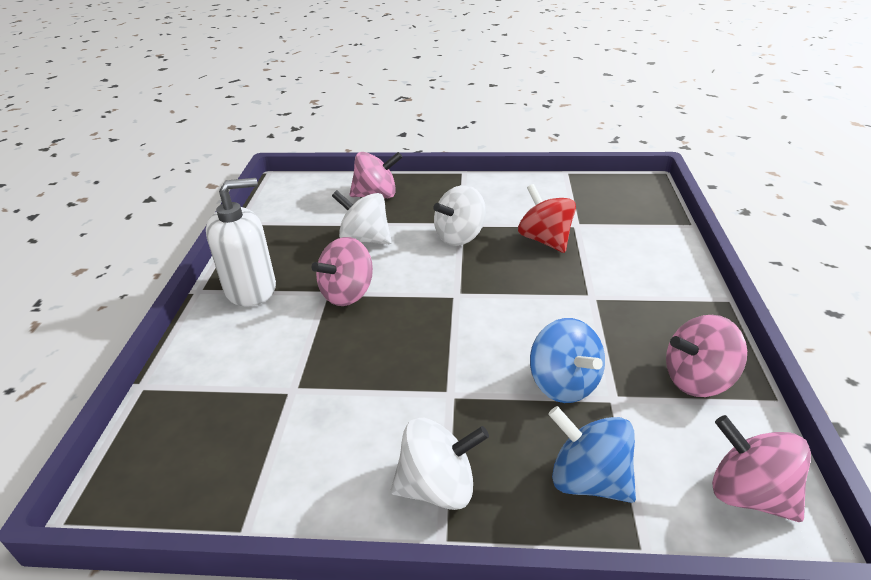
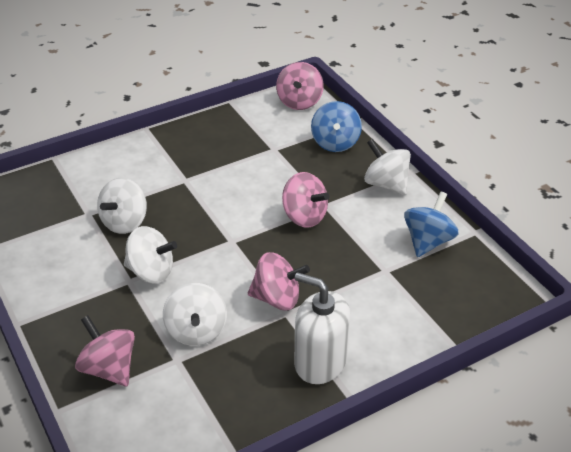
camera: 125 degrees left, 5 degrees up
red spinning top [518,184,576,253] -> white spinning top [97,178,147,234]
blue spinning top [530,318,605,403] -> blue spinning top moved to [404,192,458,257]
pink spinning top [666,315,747,397] -> pink spinning top moved to [282,172,329,228]

